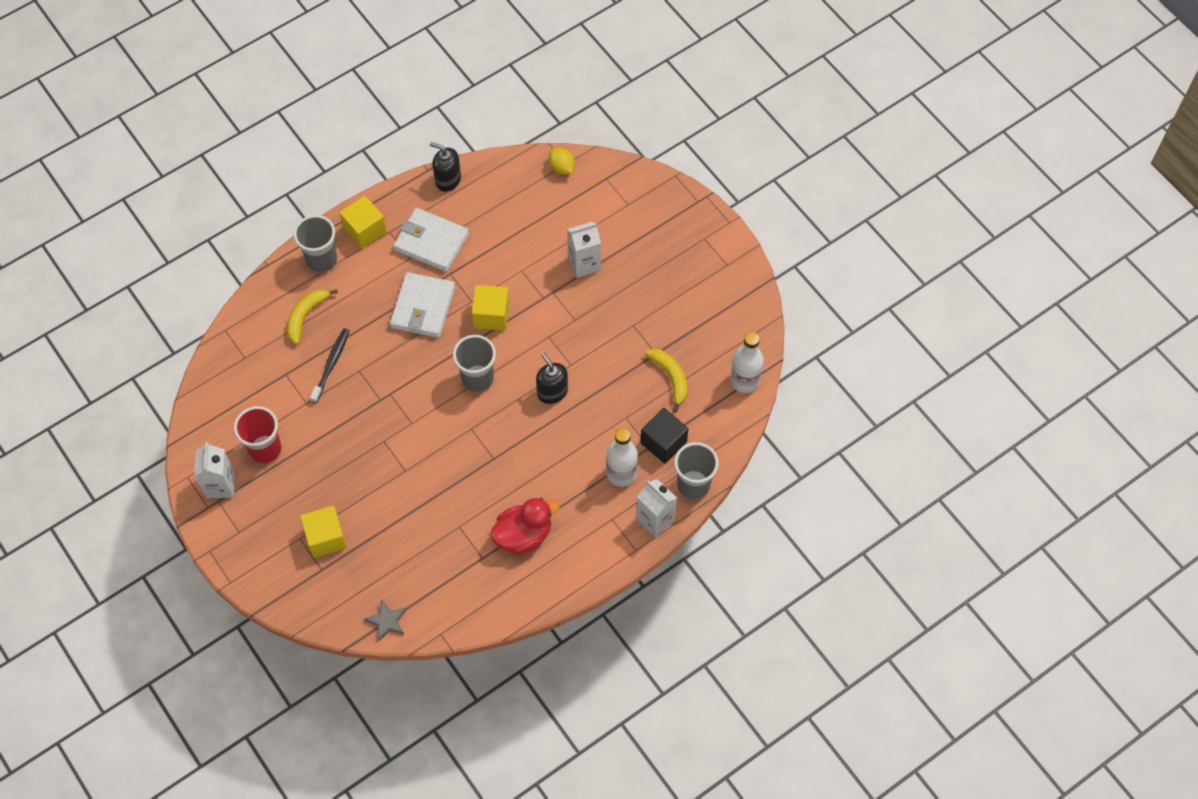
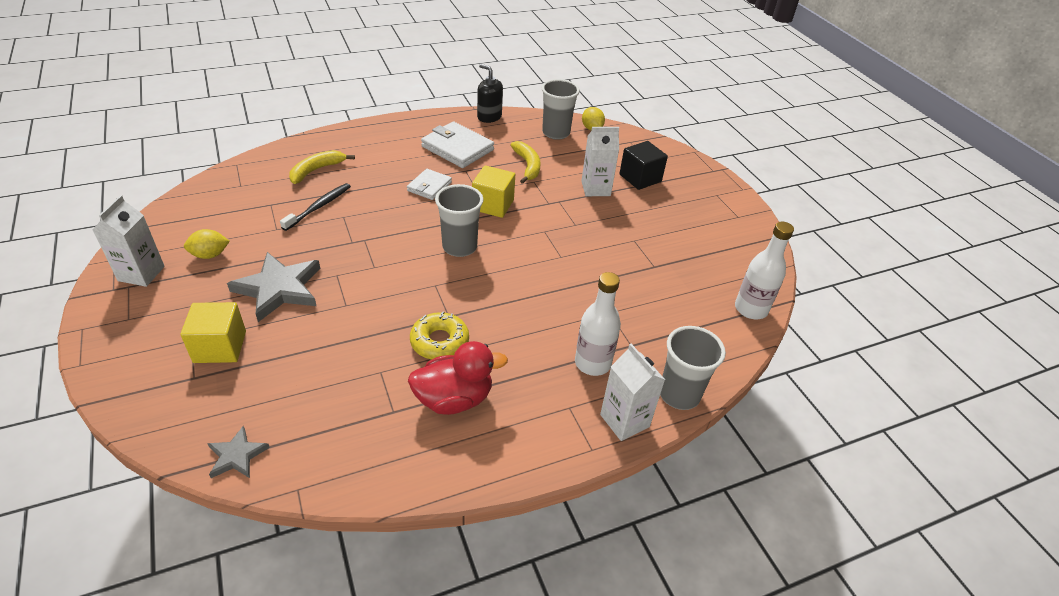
camera: 10 degrees right, 20 degrees down
red cup [234,406,282,464] -> yellow lemon [184,229,230,259]
grey cup [293,215,337,273] -> grey cup moved to [542,79,580,140]
yellow cube [340,196,387,249] -> none
white wallet [390,272,455,338] -> white wallet [407,169,452,200], size x0.60
black soap dispenser [536,353,568,404] -> none
black cube [640,408,688,464] -> black cube moved to [619,141,668,190]
yellow banana [645,349,687,412] -> yellow banana moved to [510,141,541,184]
none -> grey star [227,252,320,322]
none -> yellow donut [410,311,469,360]

